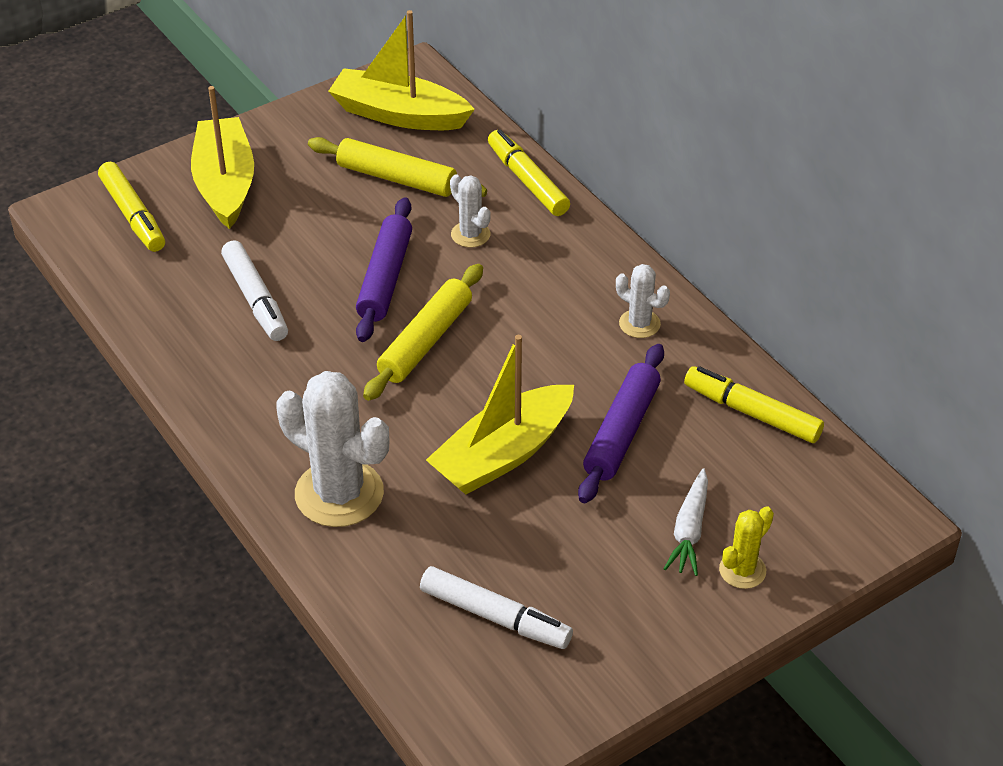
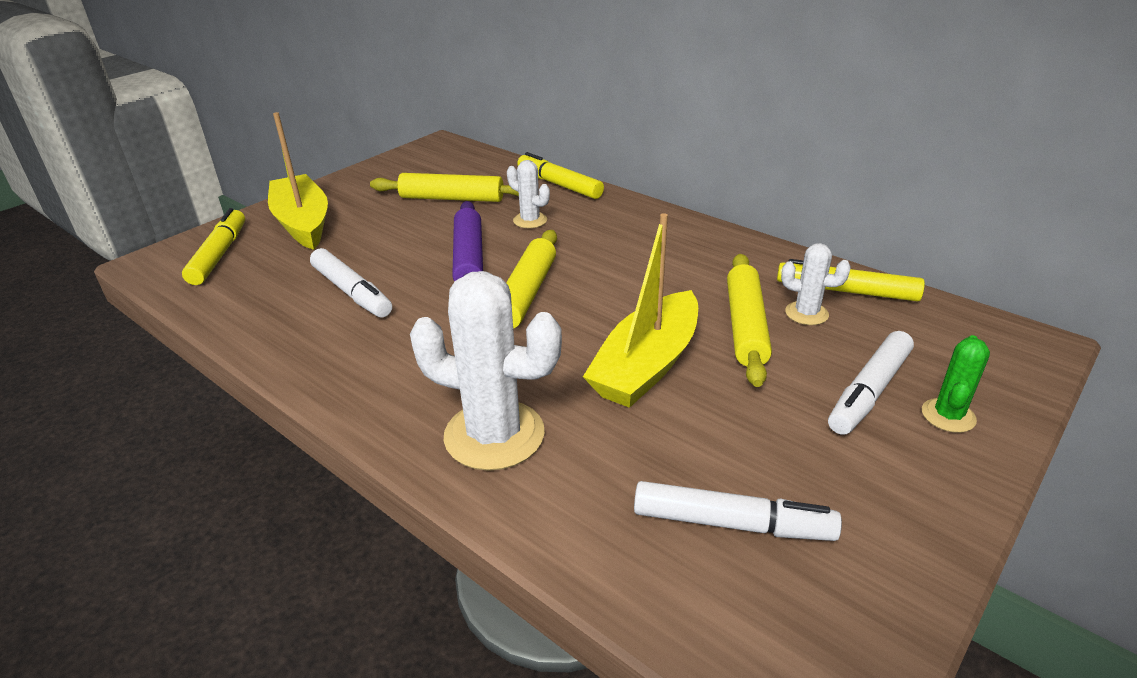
camera: 15 degrees left, 10 degrees down
yellow marker [98,162,165,252] -> yellow marker turned 135 degrees counterclockwise [182,208,245,285]
yellow boat [328,10,475,130] -> none
purple rolling pin [578,344,664,503] -> yellow rolling pin [727,254,772,387]
white cactus [616,264,670,338] -> white cactus moved to [781,243,851,325]
white carrot [664,468,708,576] -> white marker [828,331,914,435]
yellow cactus [719,506,774,589] -> green cactus [922,335,990,433]

